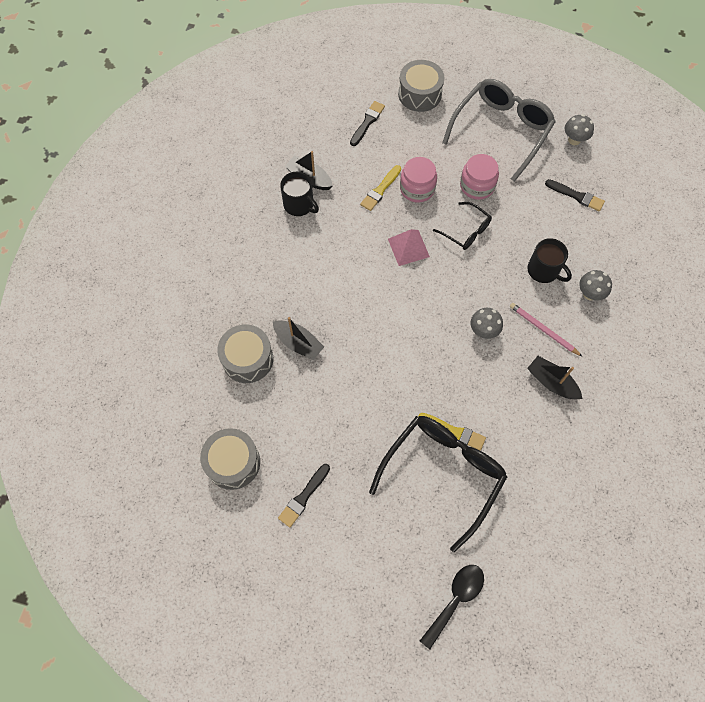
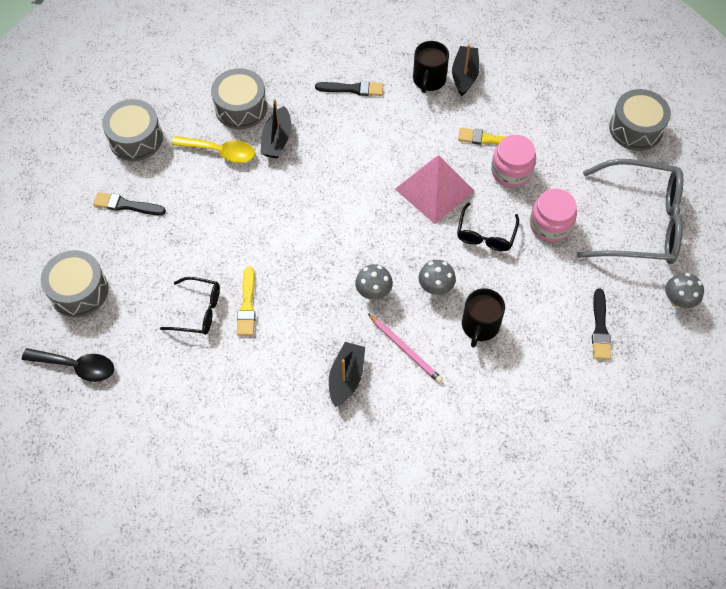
camera: 65 degrees right, 5 degrees down
black brush [350,101,385,146] -> black brush moved to [315,81,383,96]
black glasses [369,416,507,552] -> black glasses [160,277,220,335], size x0.51
pink pyramid [388,229,430,266] -> pink pyramid [395,155,474,224], size x1.50
pink pencil [510,303,583,357] -> pink pencil turned 120 degrees clockwise [368,314,443,383]
grey mushroom [579,270,612,300] -> grey mushroom moved to [419,260,456,295]
none -> grey drum [41,250,108,317]
none -> yellow spoon [172,136,255,163]

